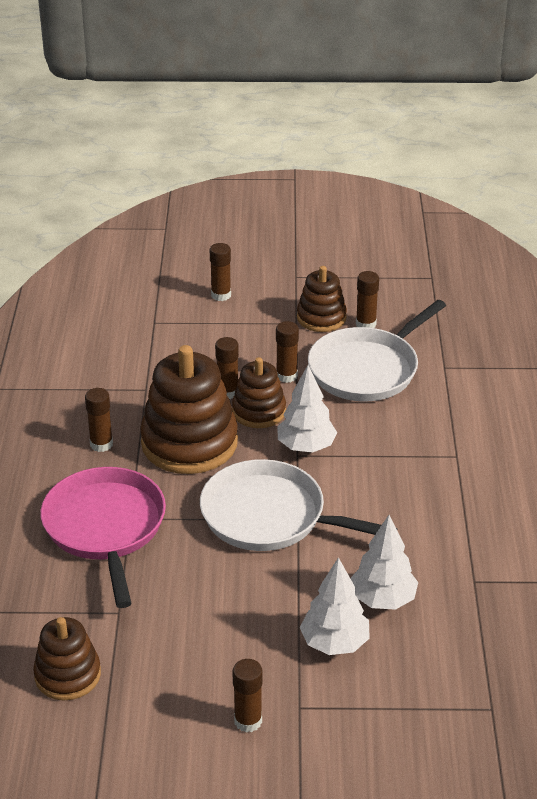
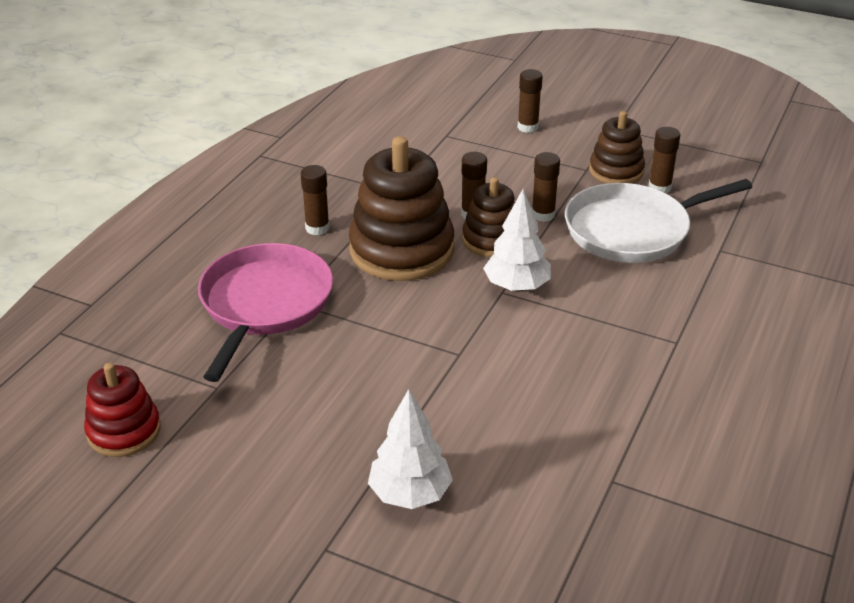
camera: 25 degrees right, 0 degrees up
brown stacking toy [33,617,101,700] -> red stacking toy [84,363,161,457]
white pan [200,459,397,551] -> none
brown glue stick [232,659,263,733] -> none
white tree [350,515,418,610] -> none

